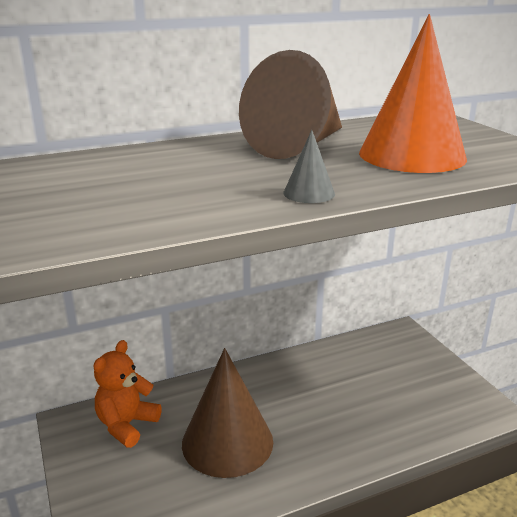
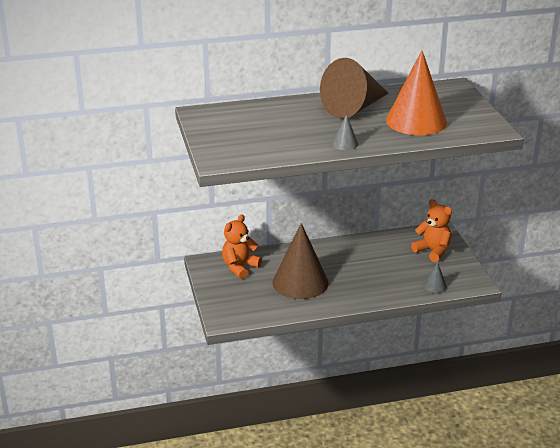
camera: 10 degrees right, 5 degrees up
none -> orange teddy bear [411,199,452,262]
none -> grey cone [423,262,447,293]

